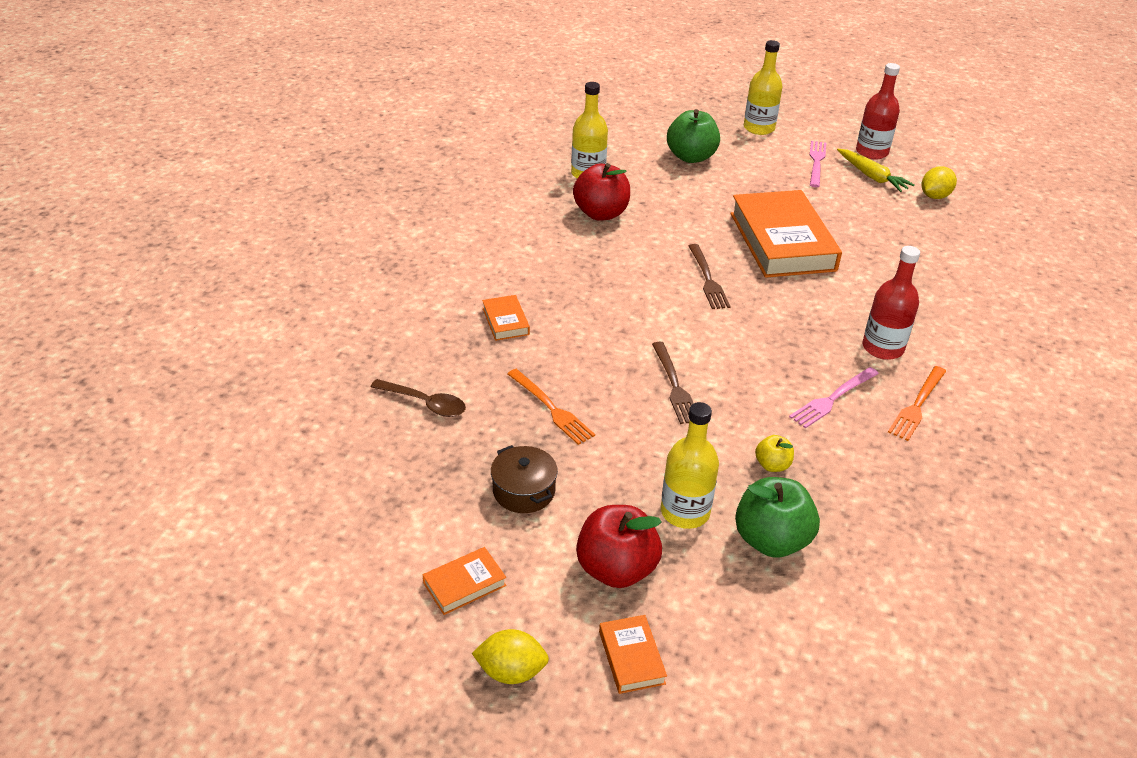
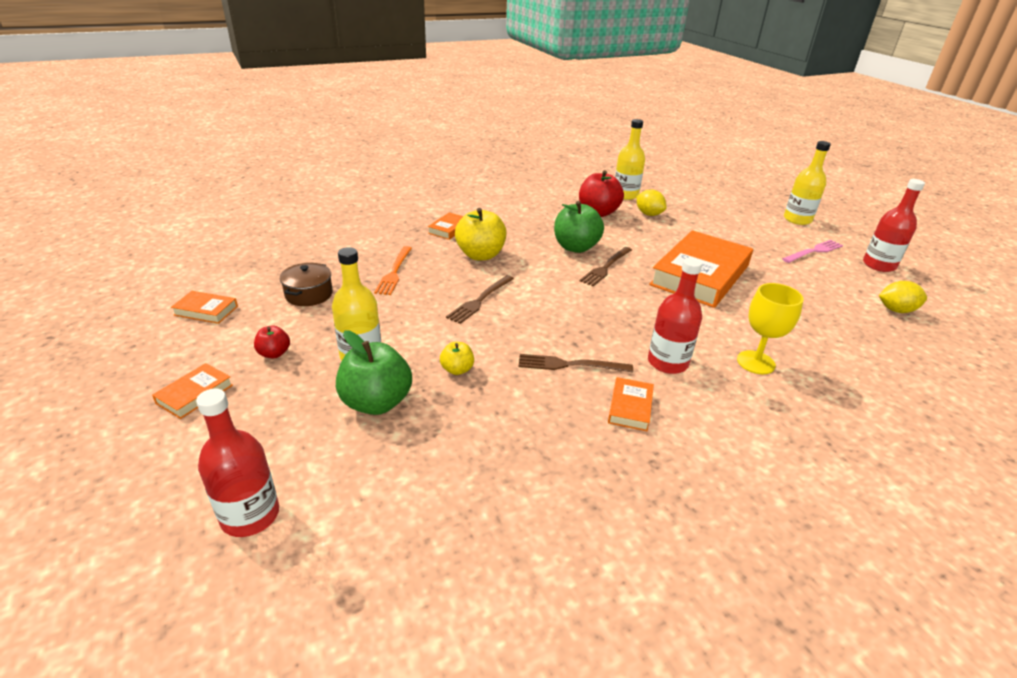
camera: 45 degrees right, 5 degrees down
brown spoon [371,379,466,417] -> none
yellow lemon [472,629,549,684] -> yellow lemon moved to [636,189,667,216]
red apple [576,505,662,588] -> red apple [254,325,290,358], size x0.51
green apple [667,109,720,163] -> green apple moved to [554,201,604,253]
pink fork [789,367,879,429] -> brown fork [519,354,633,373]
yellow carrot [837,149,915,192] -> none
orange fork [888,366,946,441] -> orange book [608,377,654,431]
none -> red bottle [196,389,279,537]
none -> yellow apple [455,208,506,260]
none -> yellow goblet [737,283,804,374]

